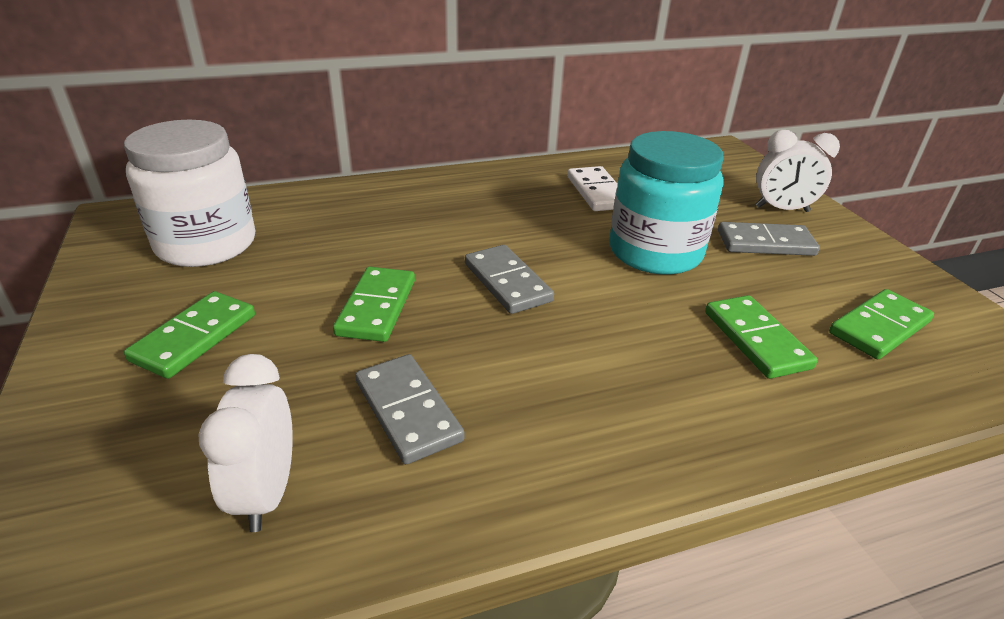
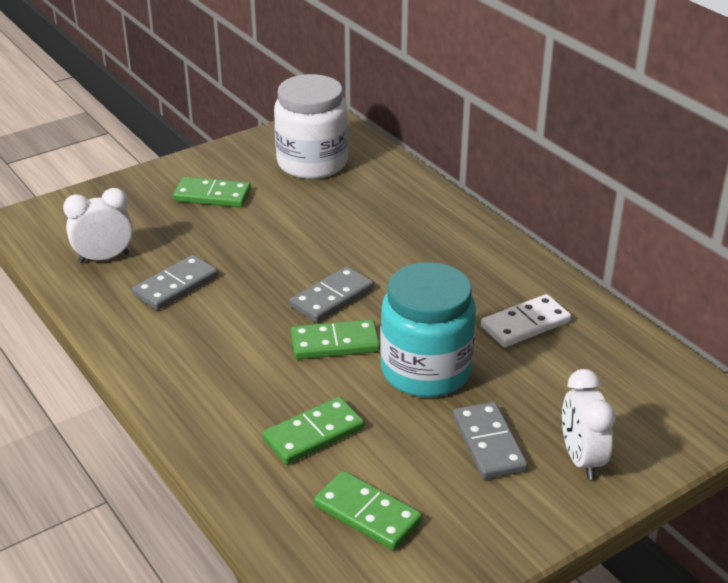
camera: 75 degrees right, 0 degrees up
green domino [333,267,415,342] -> green domino moved to [291,319,380,359]

